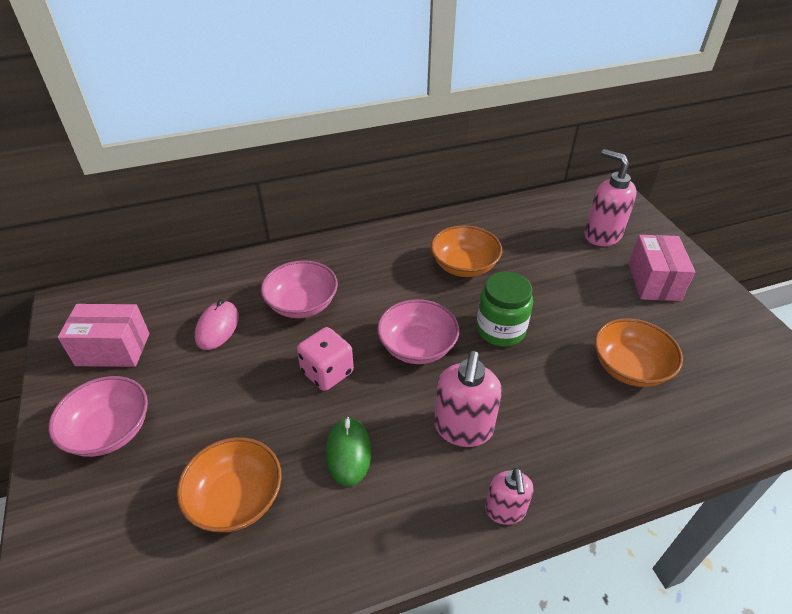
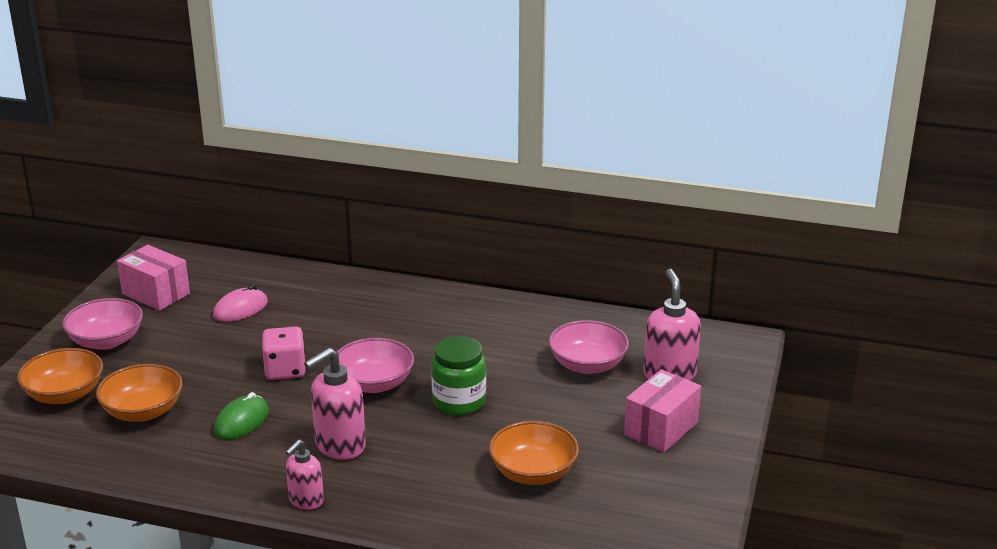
camera: 35 degrees right, 15 degrees down
pink bowl [261,260,338,318] -> pink bowl moved to [549,320,629,374]
orange bowl [431,225,502,277] -> orange bowl moved to [17,348,103,404]

